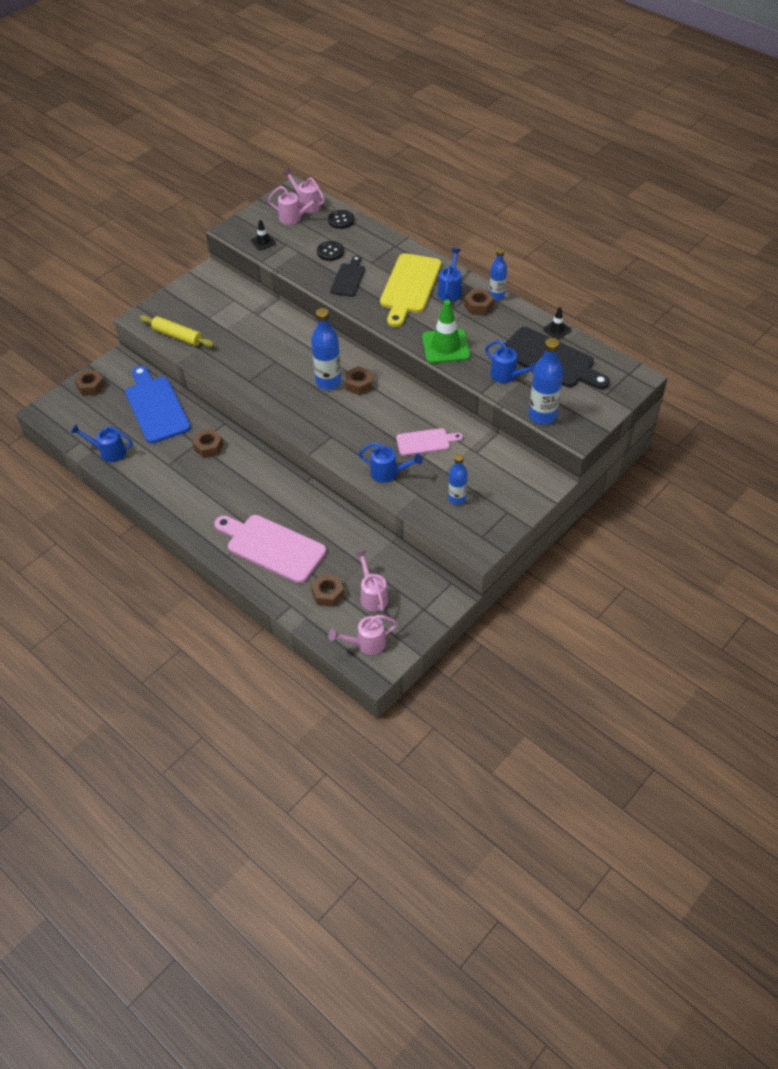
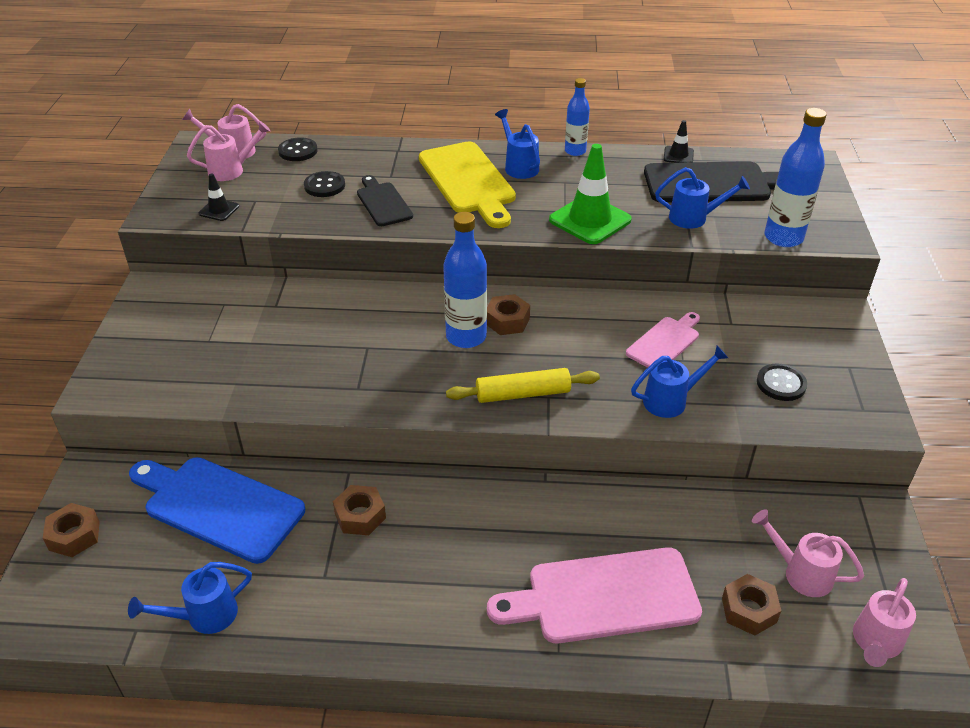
camera: 40 degrees left, 10 degrees down
yellow rolling pin [140,315,214,347] -> yellow rolling pin moved to [446,368,600,403]
blue bottle [448,454,468,505] -> black button [757,364,807,401]
brown nut [464,289,494,315] -> none

